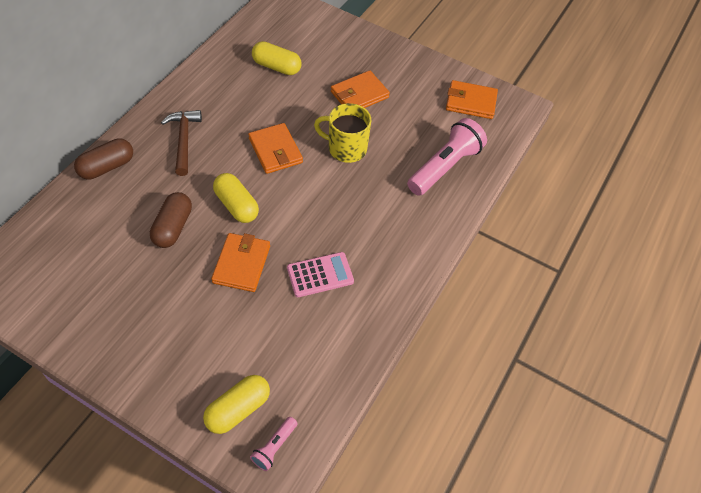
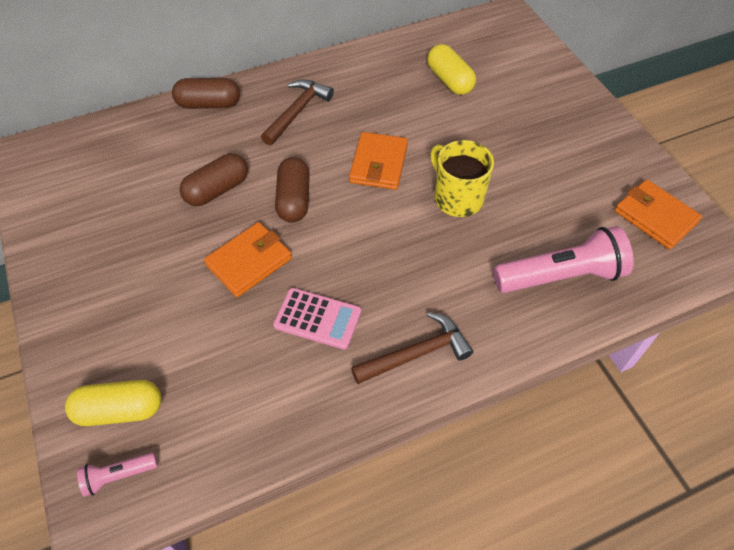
camera: 40 degrees right, 0 degrees up
yellow capsule [213,173,259,223] -> brown capsule [275,157,310,223]
orange wallet [331,70,390,108] -> none
none -> brown hammer [351,312,473,384]

